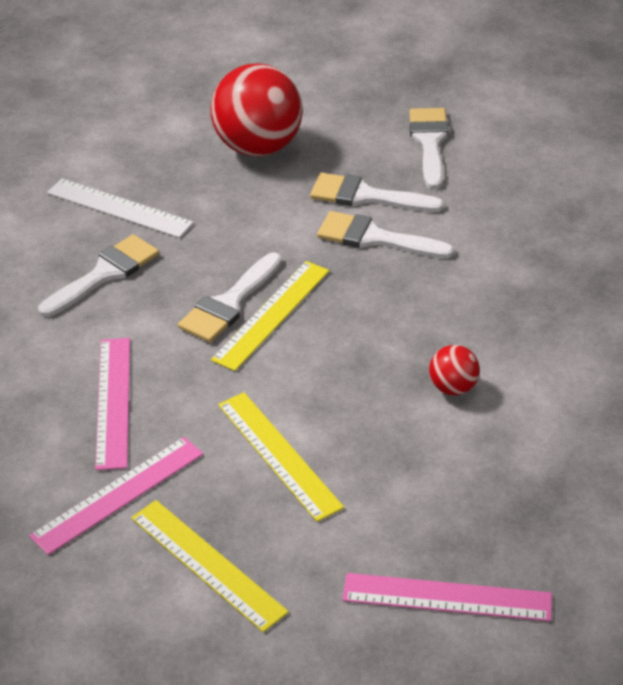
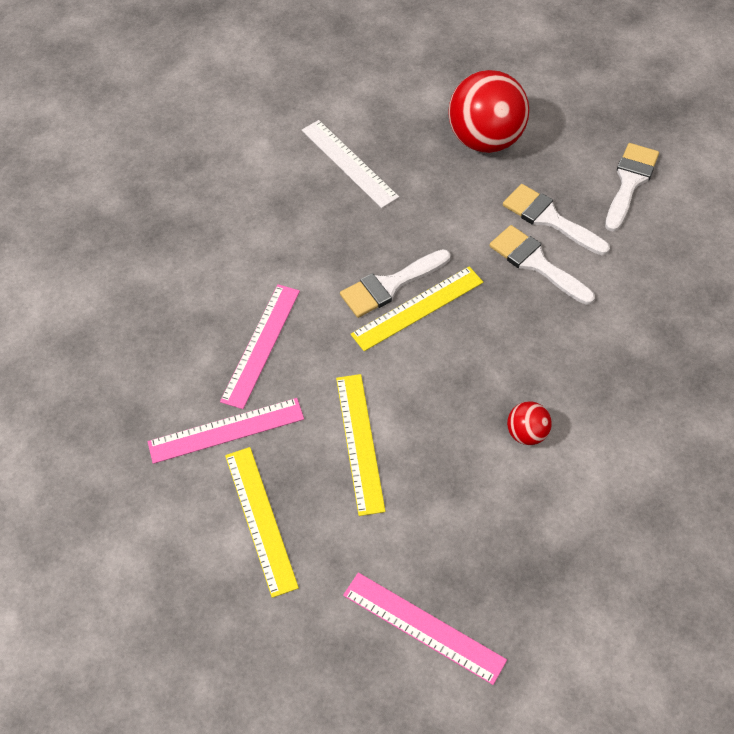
camera: 25 degrees right, 15 degrees up
white brush [38,234,159,317] -> none

